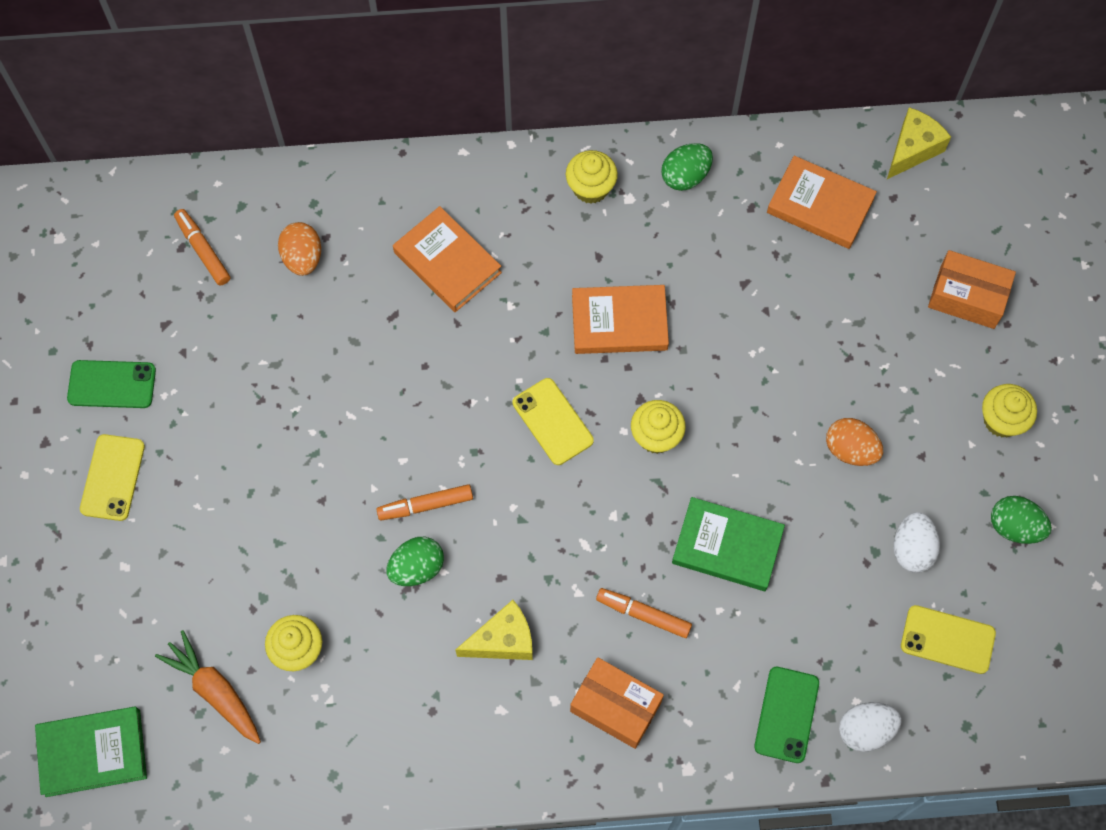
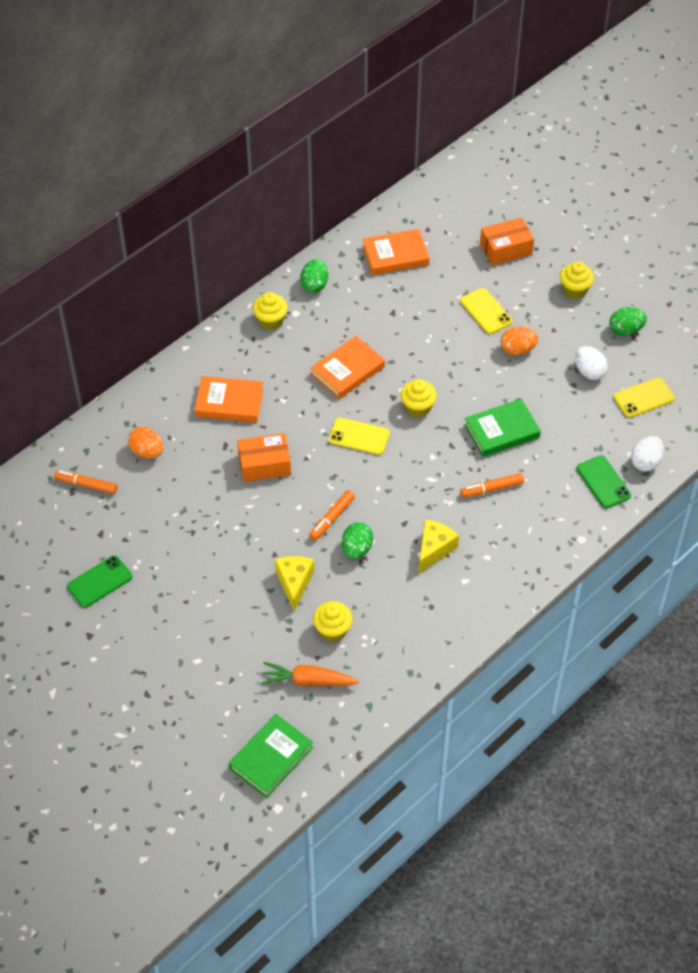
camera: 40 degrees left, 15 degrees down
yellow phone [80,434,145,521] -> yellow phone moved to [460,288,512,334]
orange box [570,658,664,749] -> orange box moved to [237,433,291,482]
yellow cheese [887,107,951,179] -> yellow cheese moved to [275,556,314,611]

